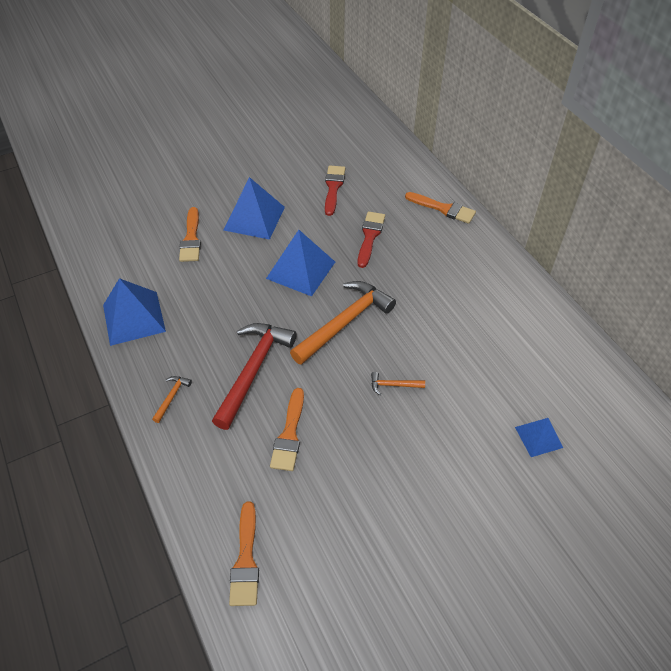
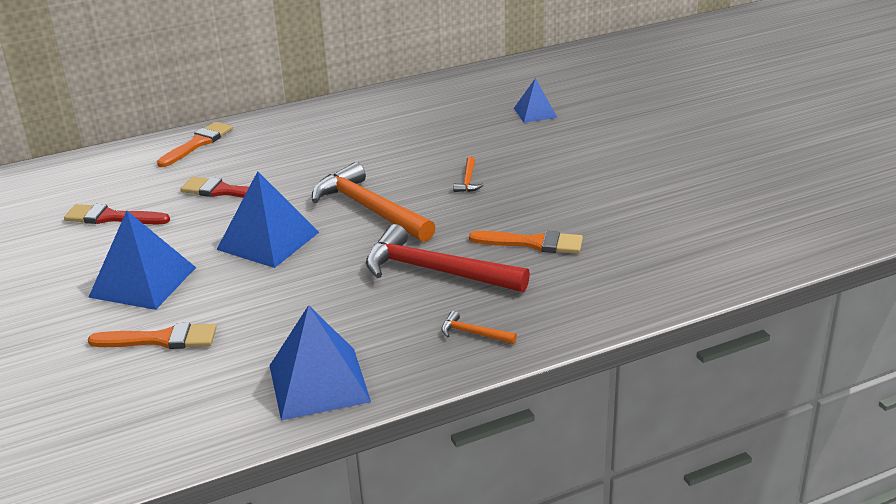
camera: 85 degrees left, 20 degrees down
orange brush [229,501,259,606] -> none

